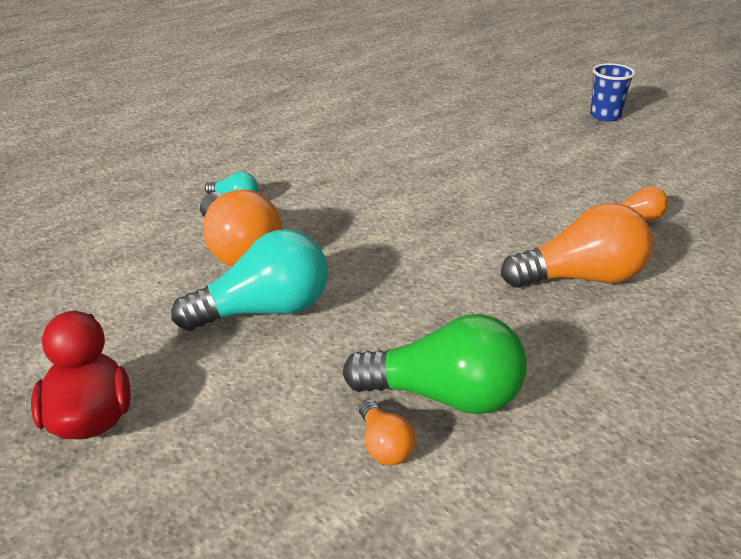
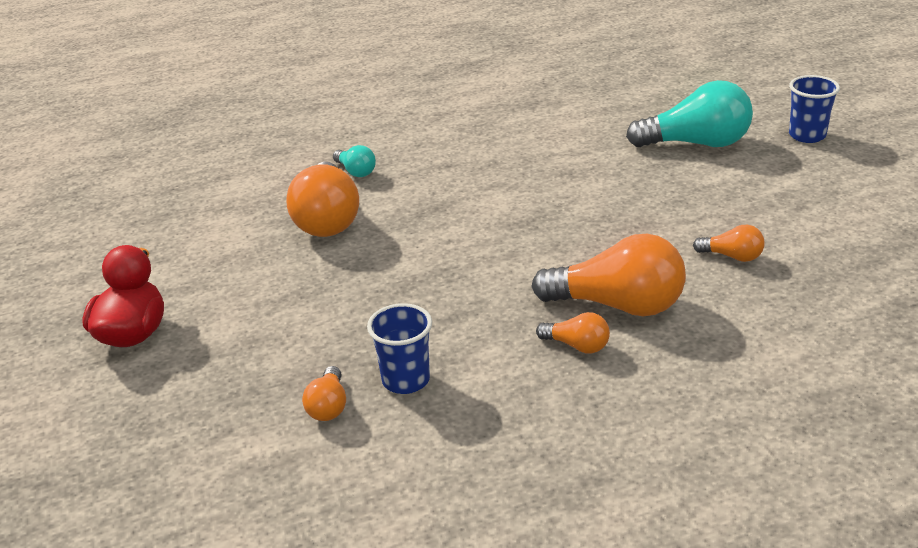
camera: 25 degrees right, 0 degrees up
turquoise light bulb [171,229,328,331] -> turquoise light bulb moved to [626,80,753,147]
green light bulb [342,314,527,414] -> blue cup [367,303,432,394]
none -> orange light bulb [536,312,610,353]

